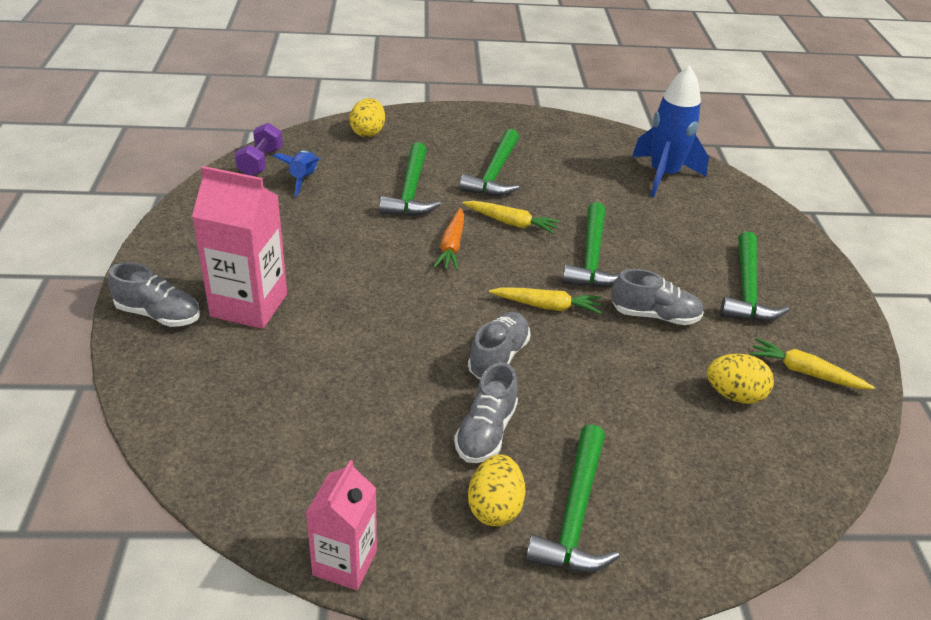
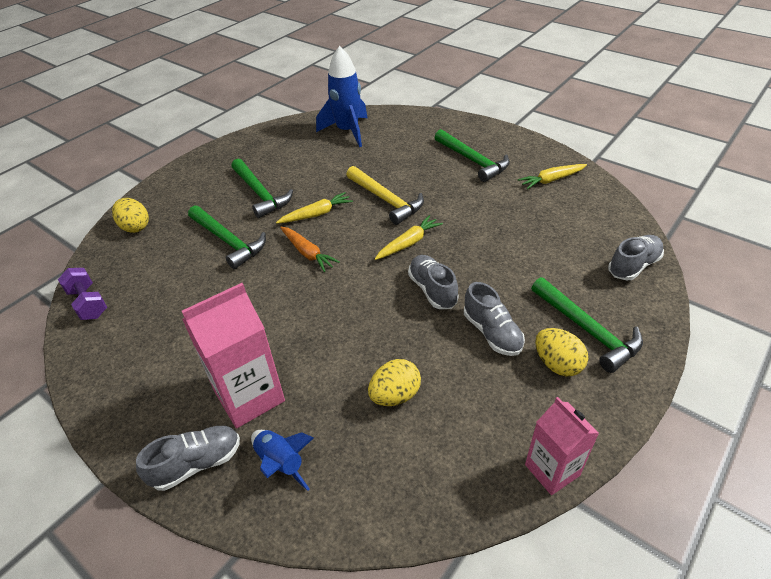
camera: 45 degrees left, 5 degrees up
blue rocket [273,150,321,197] -> blue rocket moved to [251,430,314,491]
green hammer [562,202,620,287] -> yellow hammer [346,166,424,225]
grey shoe [611,269,704,325] -> grey shoe moved to [608,235,664,280]
yellow egg [707,354,774,404] -> yellow egg moved to [368,359,421,406]

